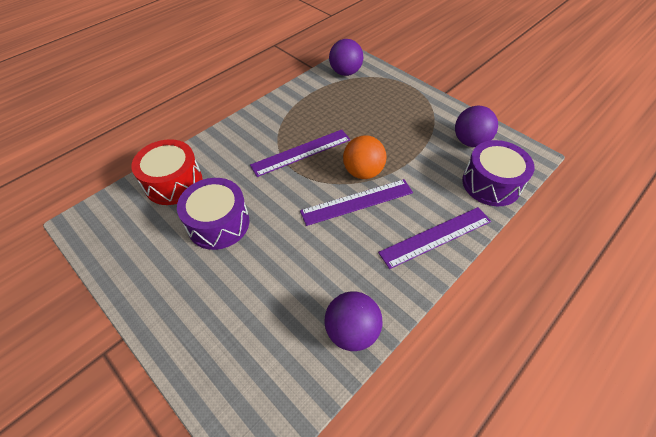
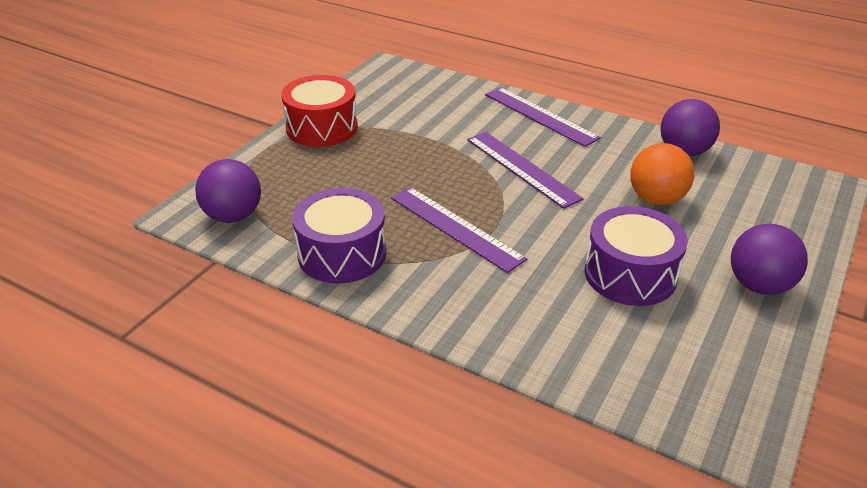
camera: 105 degrees left, 15 degrees down
red drum [131,139,202,205] -> red drum moved to [281,75,358,147]
orange ball [343,135,386,179] -> orange ball moved to [630,143,695,205]
purple ball [455,106,498,147] -> purple ball moved to [731,224,808,295]
purple drum [462,140,535,206] -> purple drum moved to [292,188,386,284]

